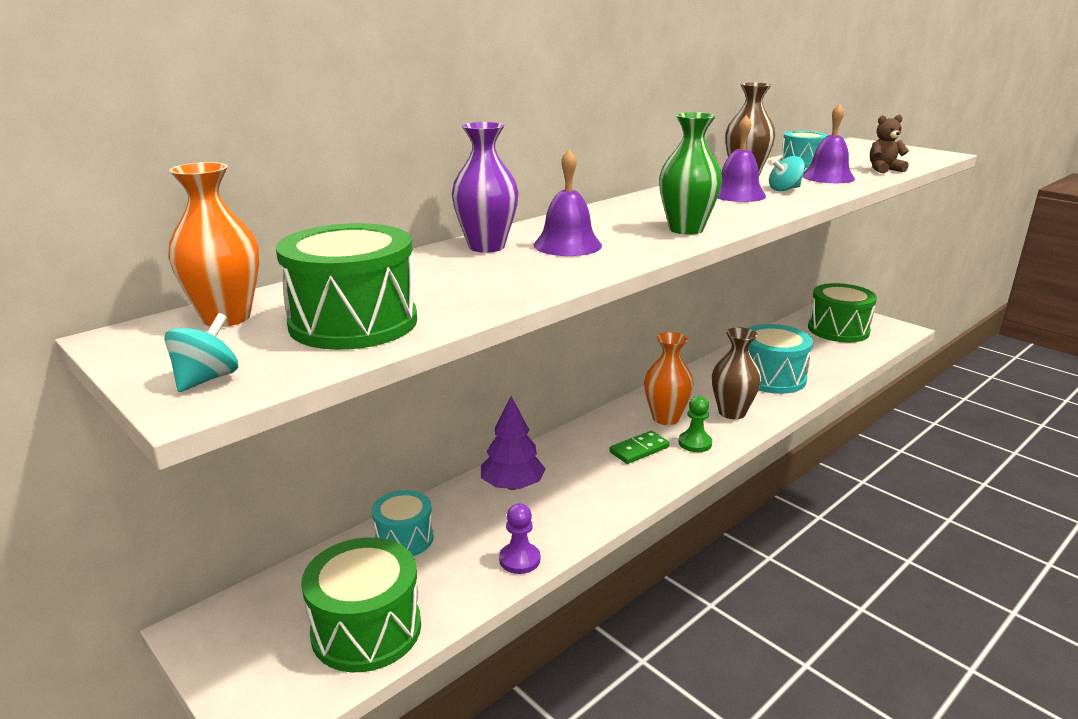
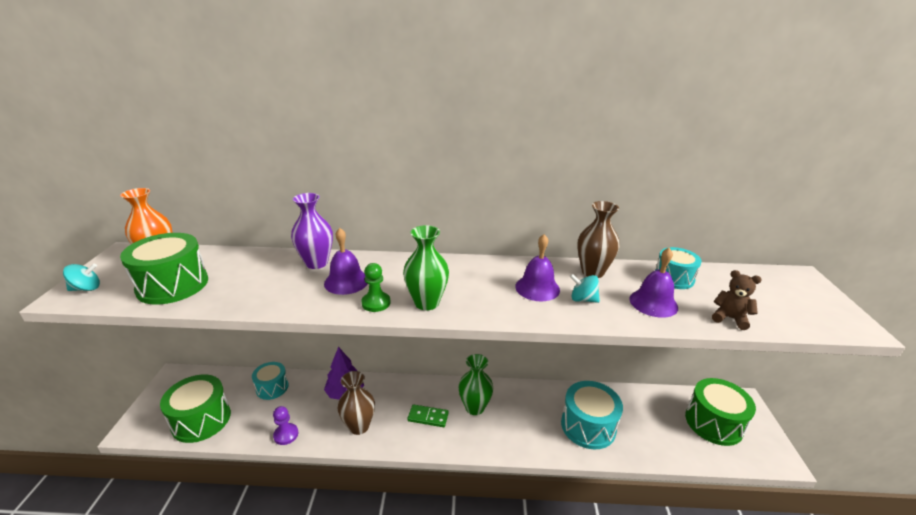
camera: 45 degrees right, 5 degrees up
orange vase [644,332,694,425] -> green vase [458,354,493,415]
green pawn [679,396,712,452] -> green pawn moved to [361,263,391,312]
brown vase [712,327,761,419] -> brown vase moved to [338,371,375,435]

